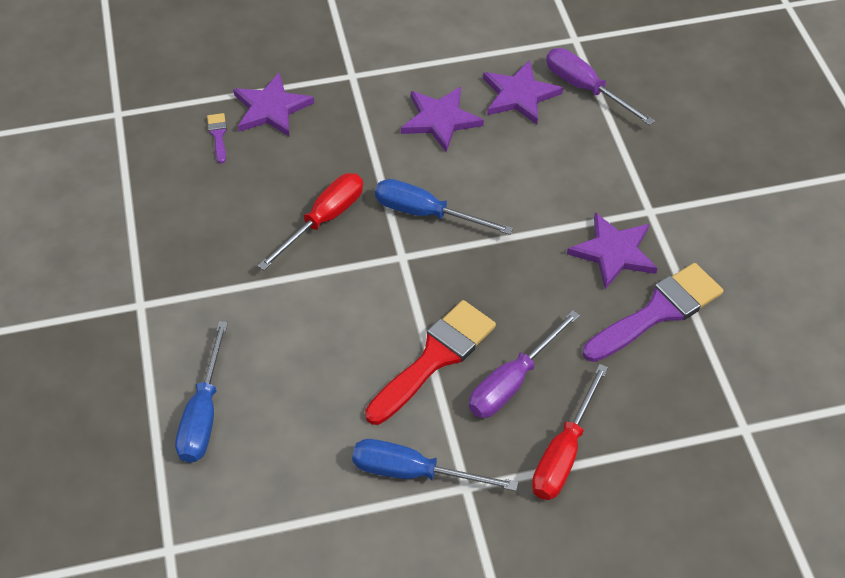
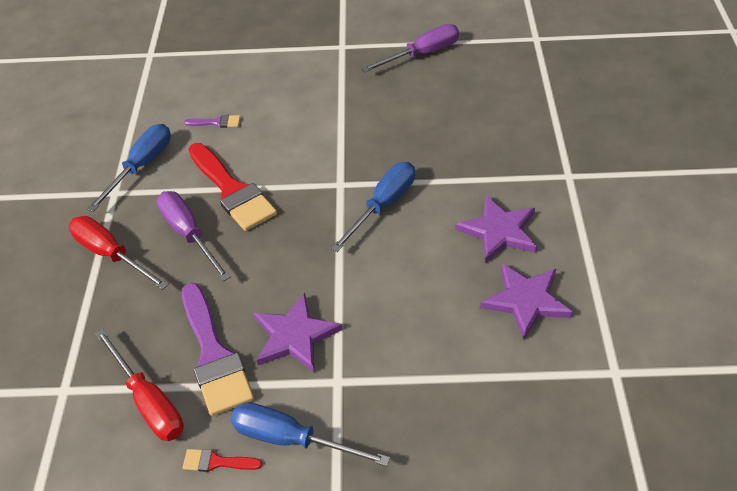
camera: 105 degrees right, 5 degrees down
blue screwdriver [175,321,228,463] -> blue screwdriver moved to [231,402,390,466]
purple brush [207,113,227,163] -> purple brush moved to [184,115,240,128]
purple star [233,72,314,137] -> none
red screwdriver [258,173,363,270] -> red screwdriver moved to [95,329,184,441]
purple screwdriver [546,48,655,126] -> purple screwdriver moved to [361,24,459,72]
none -> red brush [183,449,262,472]

